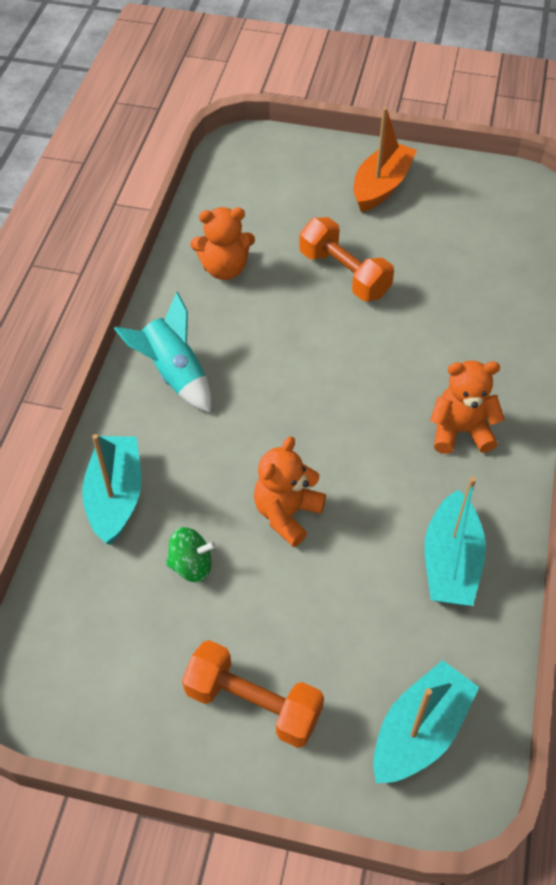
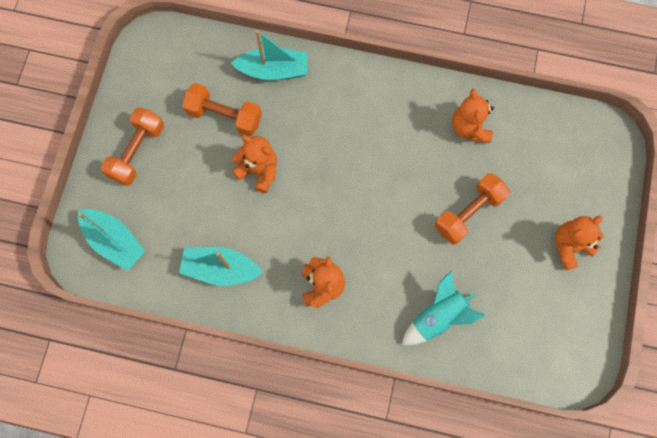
camera: 90 degrees right, 20 degrees up
turquoise rocket [114,292,212,413] -> turquoise rocket moved to [402,271,486,345]
green spinning top [166,527,216,582] -> orange dumbbell [182,83,262,137]
orange boat [354,107,417,212] -> orange teddy bear [555,216,604,271]

